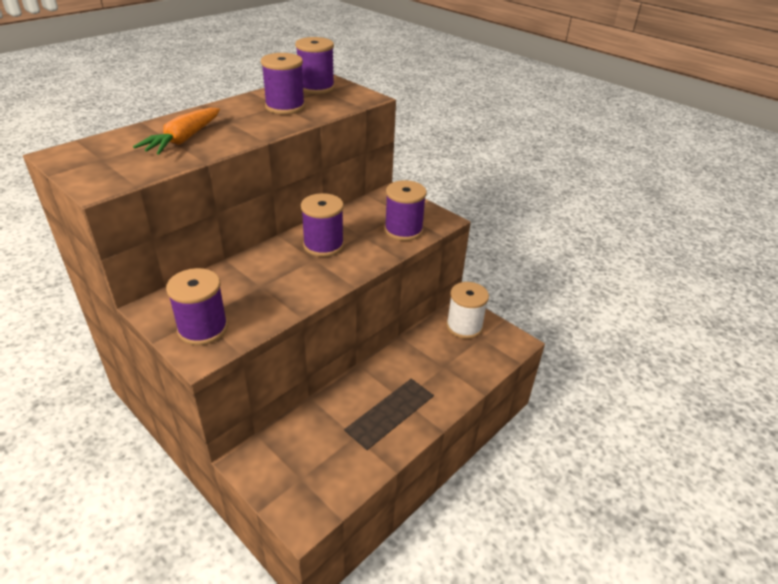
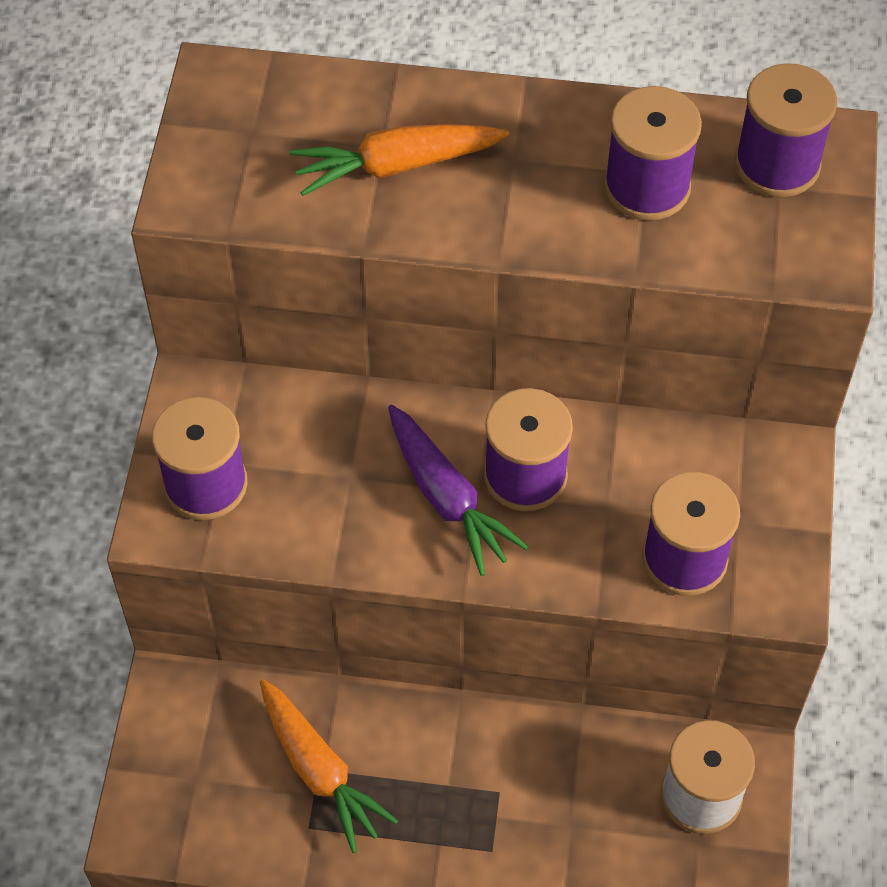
camera: 55 degrees right, 20 degrees up
none -> orange carrot [260,679,398,853]
none -> purple carrot [388,404,529,576]

